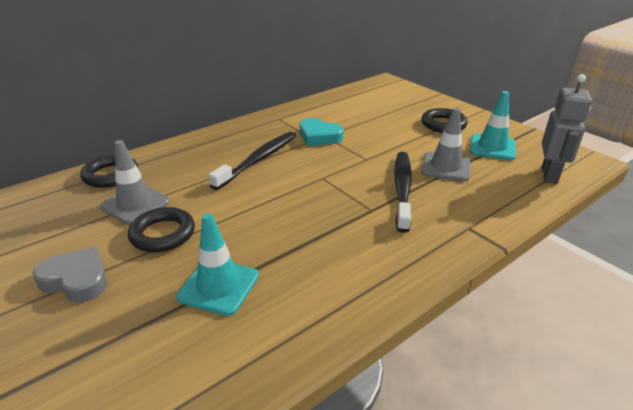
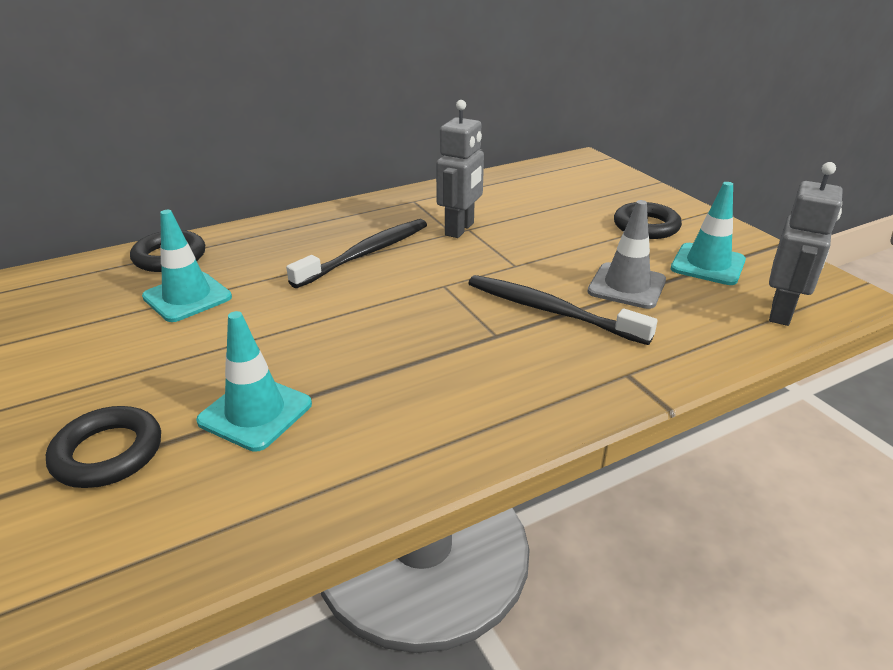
camera: 10 degrees right, 0 degrees up
grey heart [33,247,107,302] -> none
grey traffic cone [100,140,170,225] -> turquoise traffic cone [142,210,232,322]
black ring [128,207,195,252] -> black ring moved to [46,406,161,488]
turquoise heart [300,118,344,146] -> grey robot [436,100,484,238]
black toothbrush [394,152,412,233] -> black toothbrush turned 75 degrees counterclockwise [468,275,657,345]

